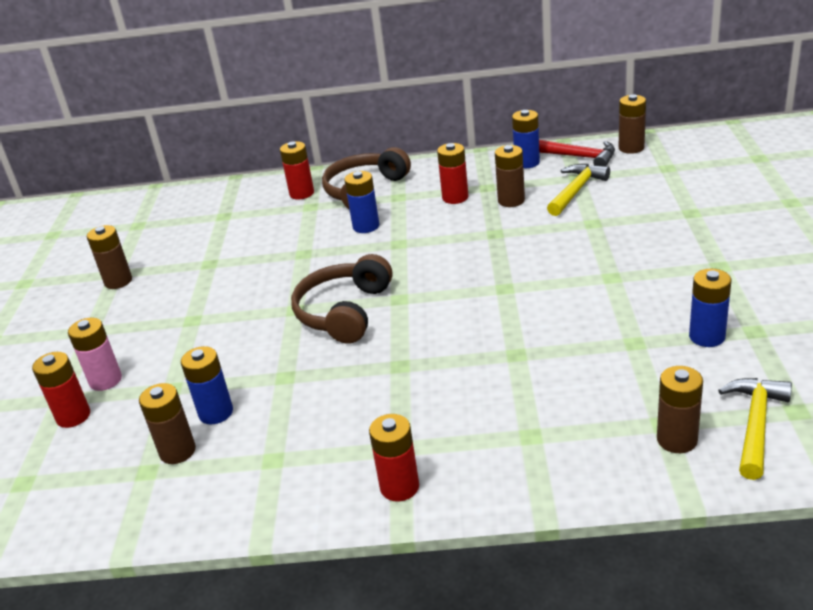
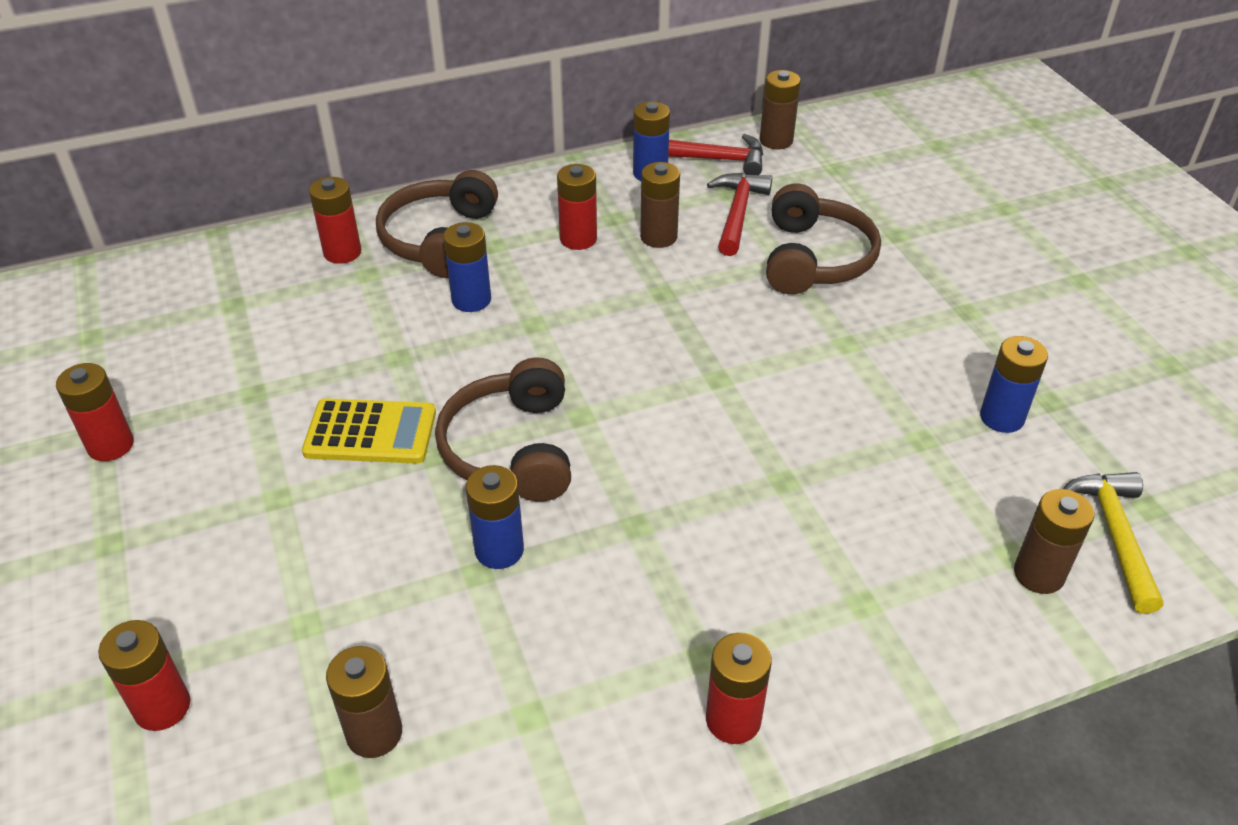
camera: 25 degrees left, 10 degrees up
pink battery [68,318,122,391] -> none
brown battery [87,225,132,289] -> red battery [56,363,134,461]
blue battery [181,346,233,424] -> blue battery moved to [466,465,524,569]
yellow hammer [547,164,610,216] -> red hammer [707,173,772,256]
none -> yellow calculator [302,398,436,464]
none -> brown headphones [766,183,881,294]

